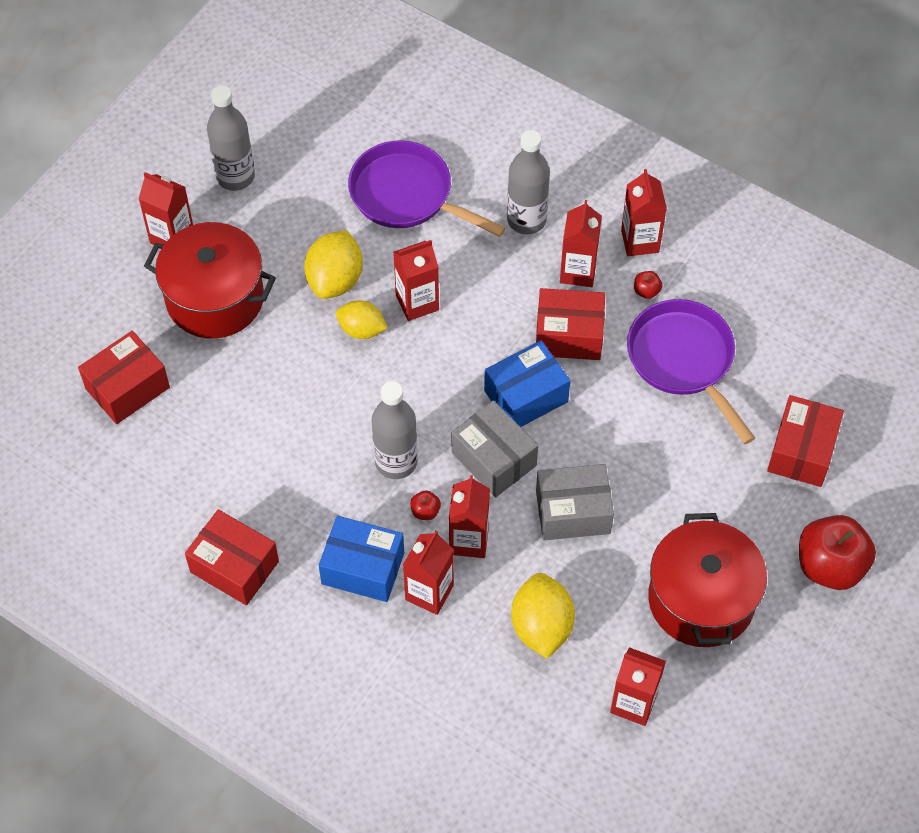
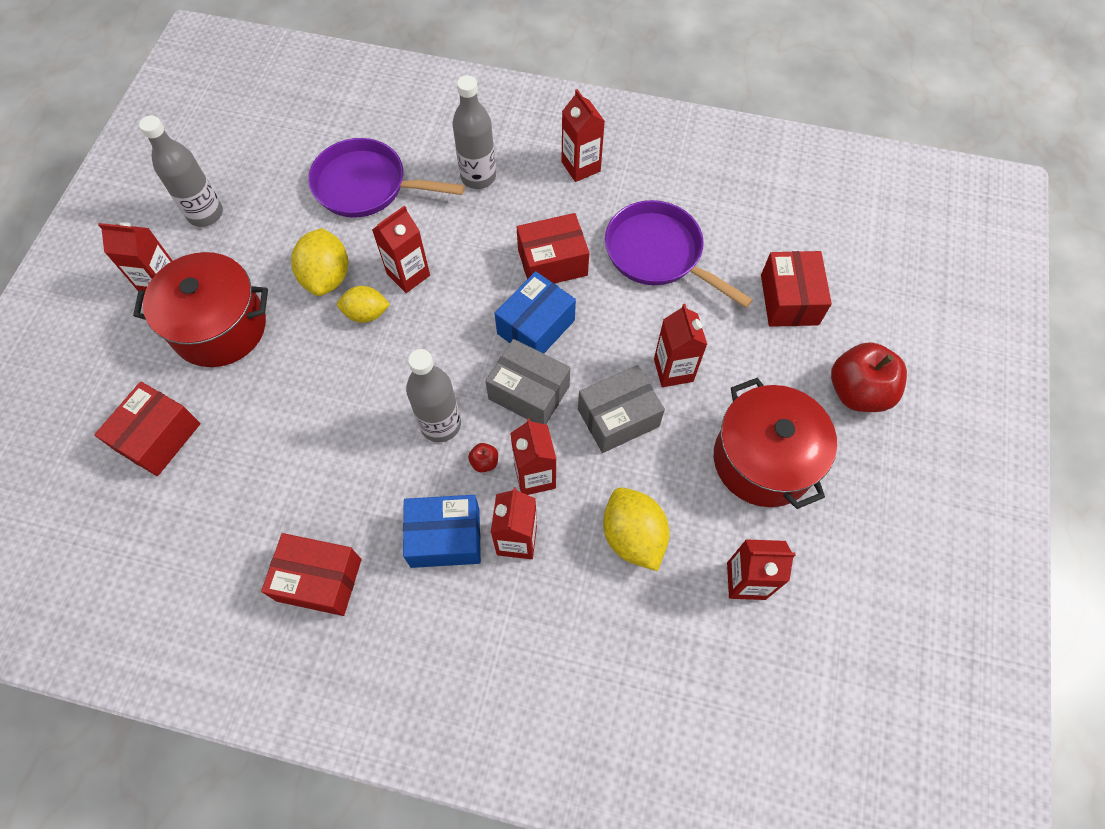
camera: 20 degrees left, 5 degrees up
red carton [560,200,602,287] -> red carton moved to [654,304,707,387]
red apple [634,271,662,299] -> none

